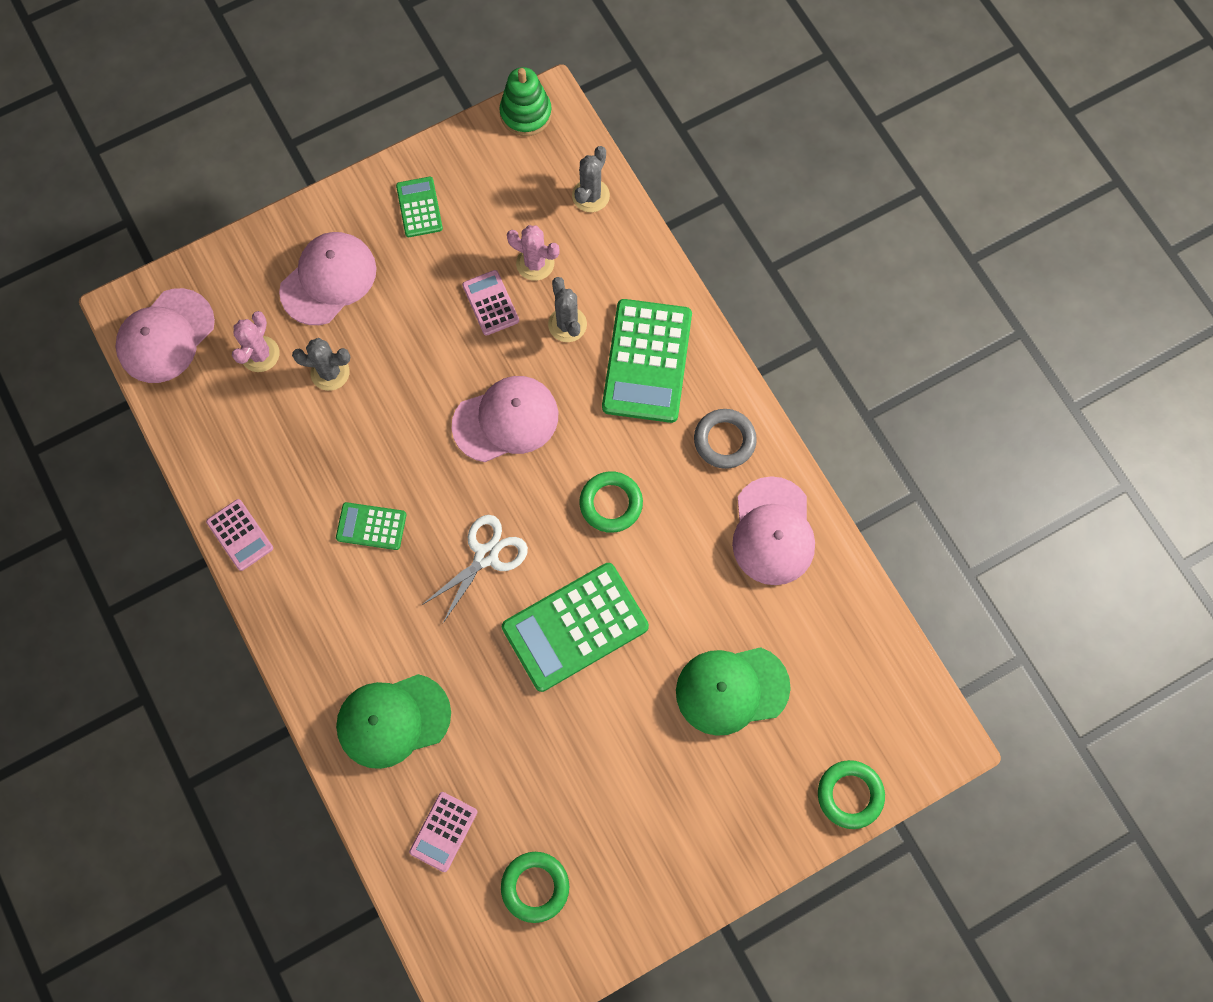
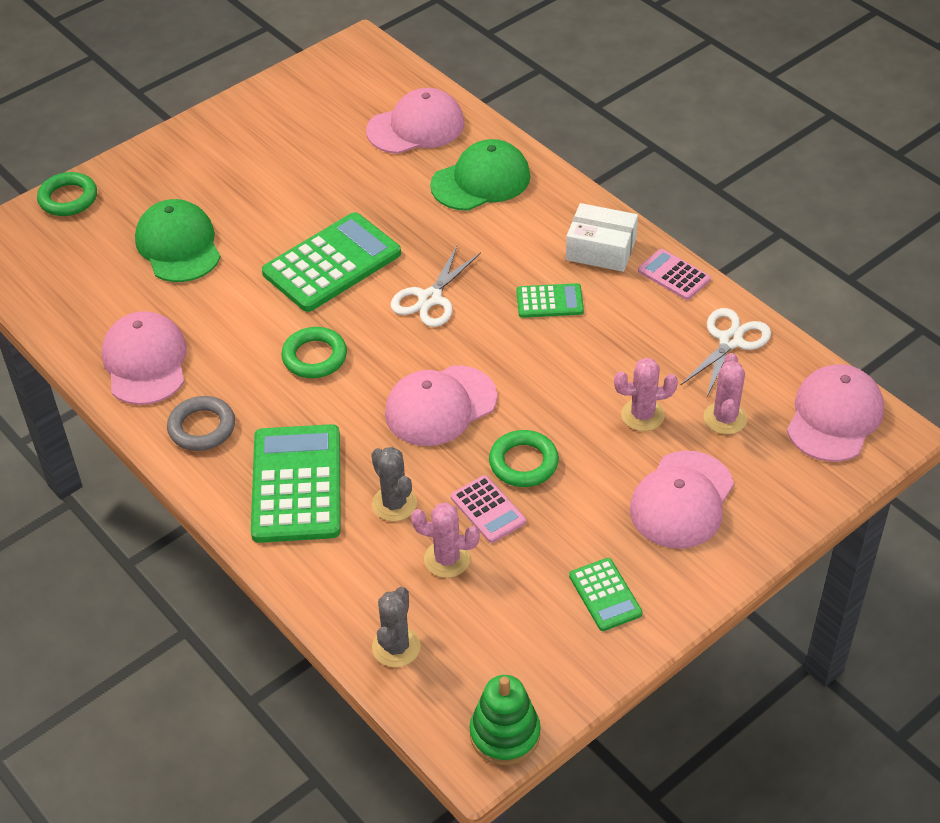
camera: 170 degrees right, 25 degrees down
grey cactus [292,338,350,391] -> pink cactus [614,358,678,431]
pink calculator [409,792,478,872] -> pink cap [366,88,464,154]
green ring [501,852,569,923] -> green ring moved to [489,430,559,487]
green cap [676,647,791,736] -> green cap turned 90 degrees counterclockwise [135,199,221,282]
none -> white box [566,203,638,272]
none -> white scissors [680,308,771,397]

